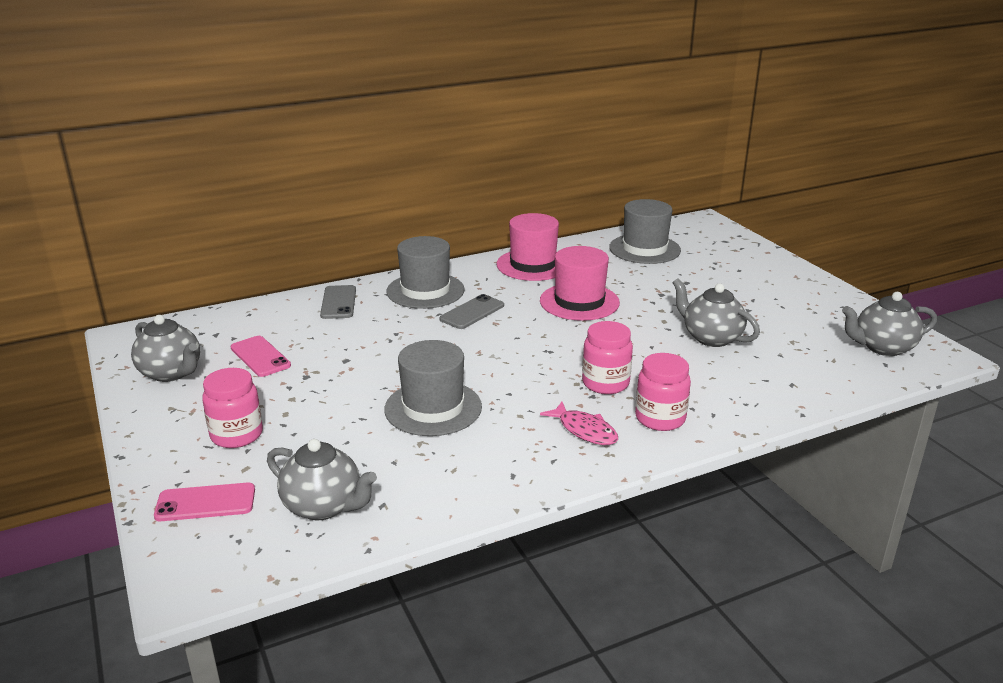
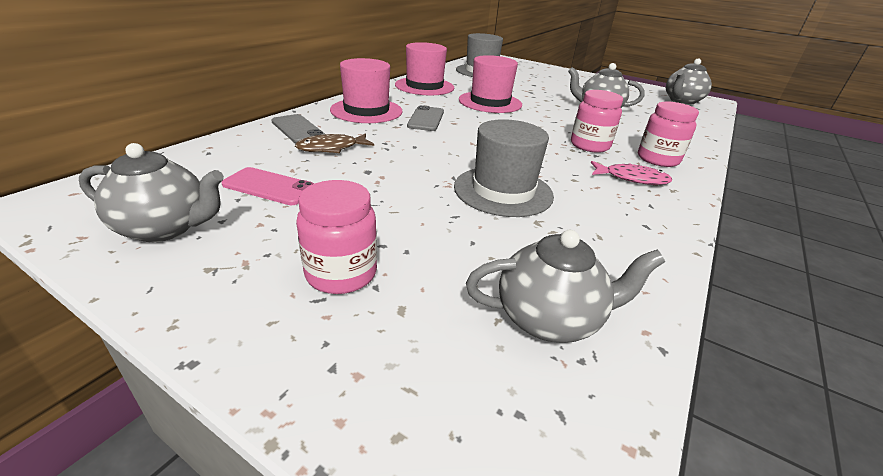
camera: 35 degrees left, 5 degrees up
pink phone [154,483,255,521] -> none
grey hat [386,236,465,309] -> pink hat [330,58,403,123]
none -> brown fish [295,133,374,153]

